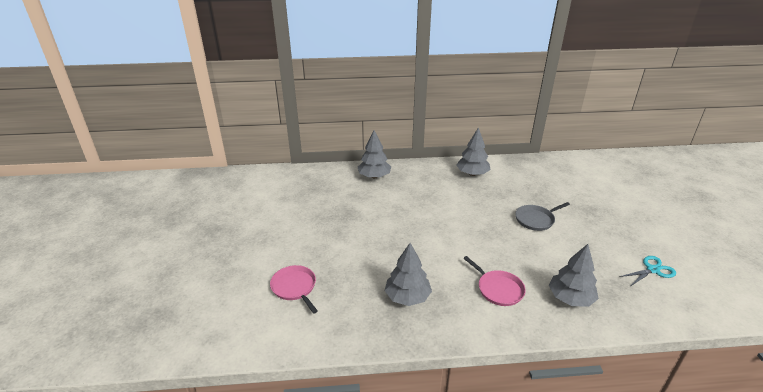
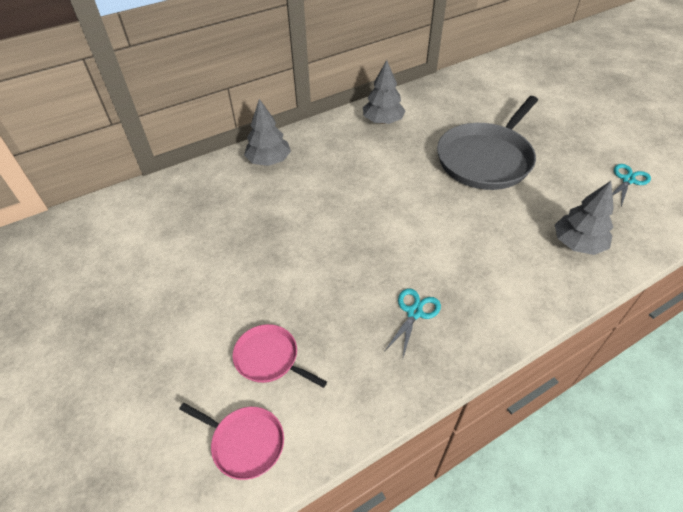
camera: 25 degrees left, 15 degrees up
grey tree [384,243,432,306] -> turquoise scissors [385,289,441,357]
pink pan [463,256,526,306] -> pink pan moved to [179,403,284,480]
grey pan [515,202,570,231] -> grey pan [437,96,538,190], size x2.05

